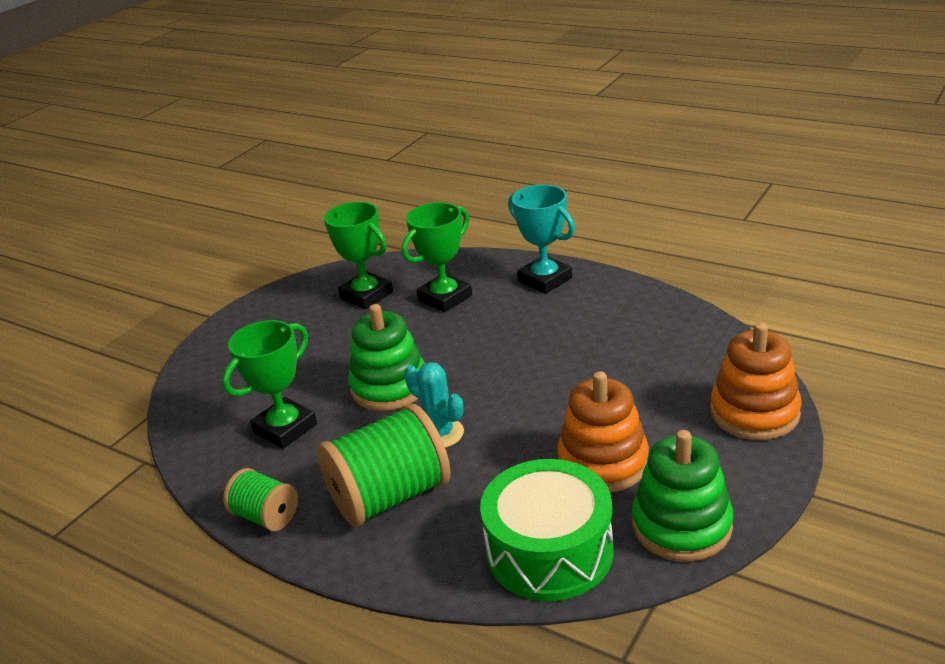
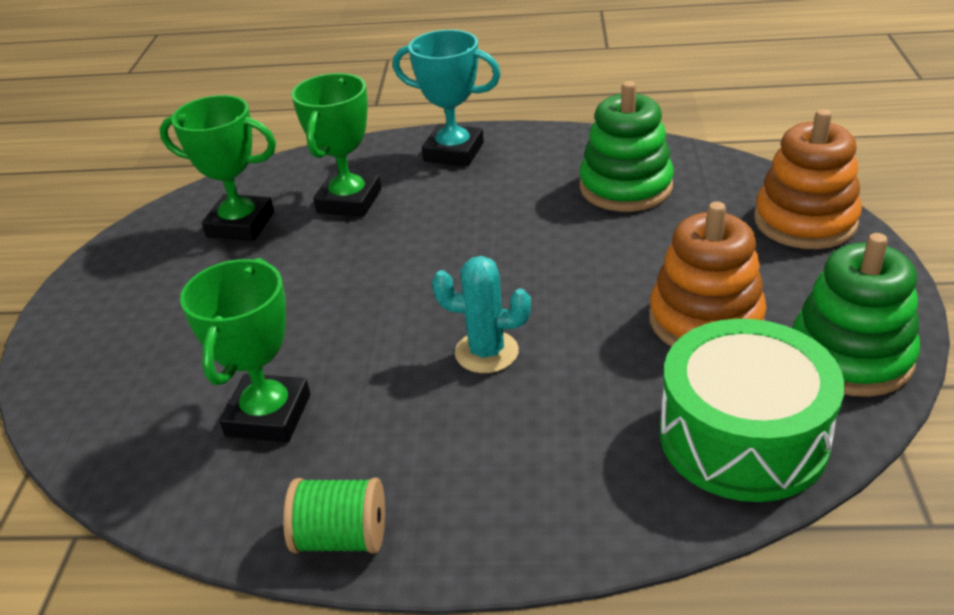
camera: 30 degrees left, 5 degrees up
green spool [317,404,451,527] -> none
green stacking toy [348,304,425,411] -> green stacking toy moved to [579,81,674,212]

